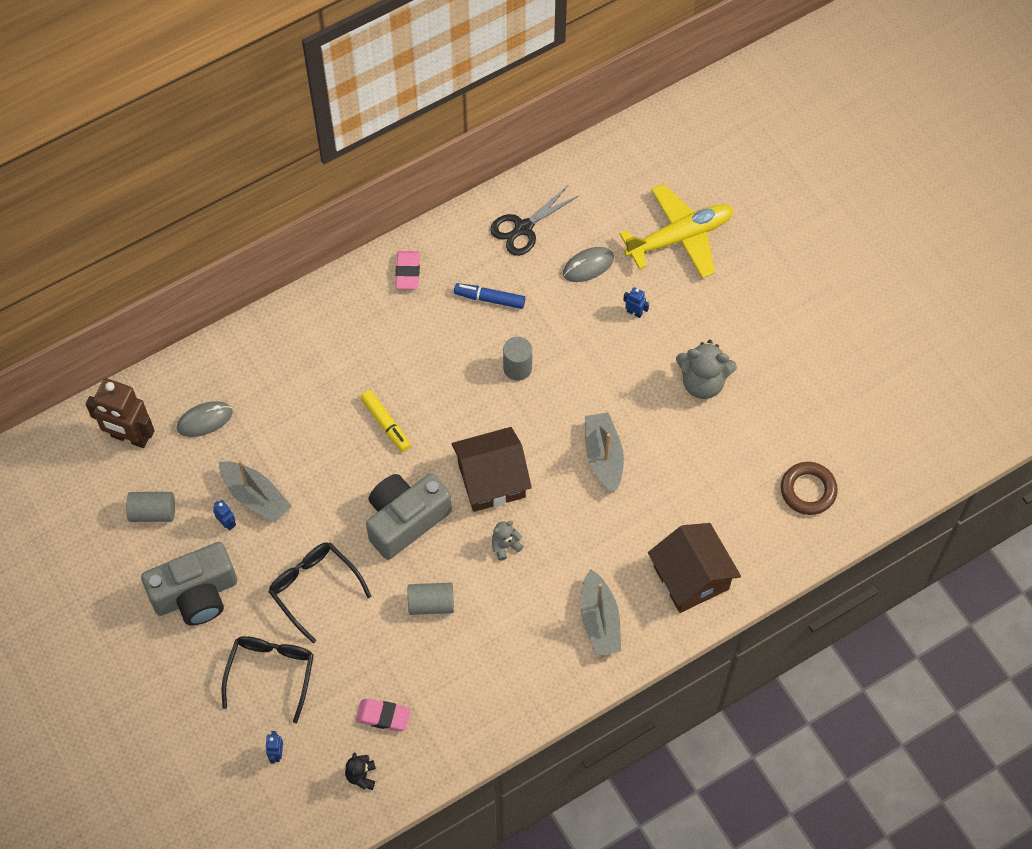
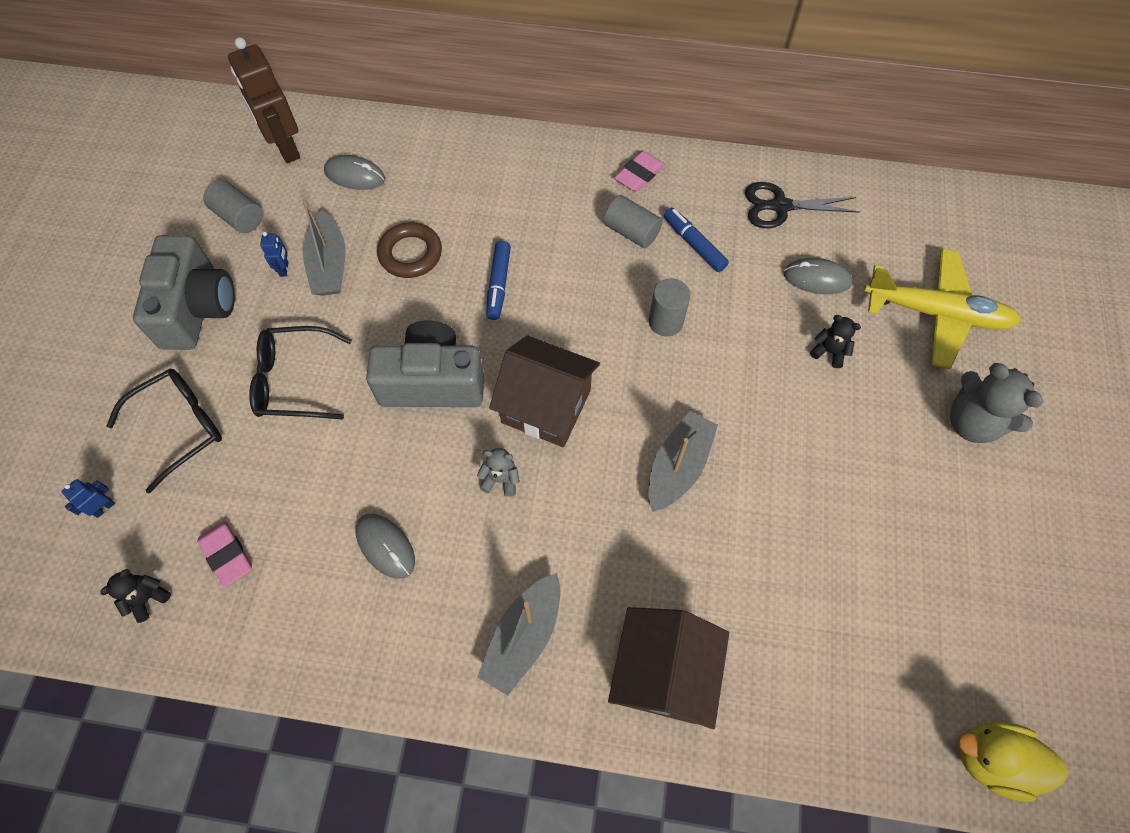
camera: 40 degrees right, 0 degrees up
grey camera [141,542,237,625] -> grey camera turned 105 degrees counterclockwise [133,235,235,350]
black glasses [268,543,372,643] -> black glasses turned 90 degrees counterclockwise [249,326,352,420]
yellow marker [360,390,411,452] -> blue marker [486,241,511,320]
grey cylinder [408,583,454,615] -> grey cylinder moved to [604,195,662,248]
blue robot [623,287,649,318] -> black teddy bear [810,315,861,368]
grey teddy bear [676,340,737,399] -> grey teddy bear moved to [950,363,1043,443]
brown ring [781,462,838,515] -> brown ring moved to [377,222,442,278]
none -> grey mouse [356,513,415,579]
none -> yellow duck [957,721,1068,802]

